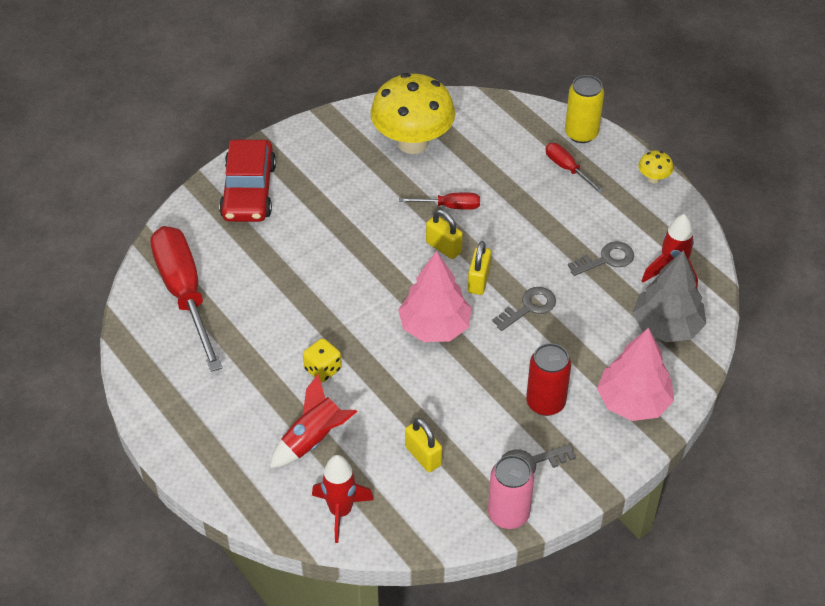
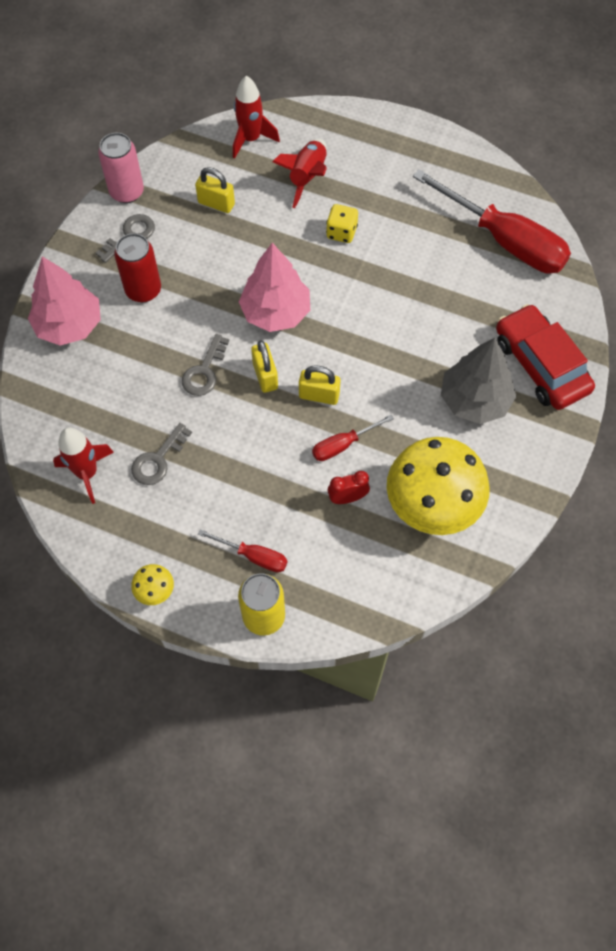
camera: 150 degrees right, 15 degrees up
grey tree [632,250,706,342] -> grey tree moved to [441,338,517,424]
none -> red clock [327,471,370,504]

